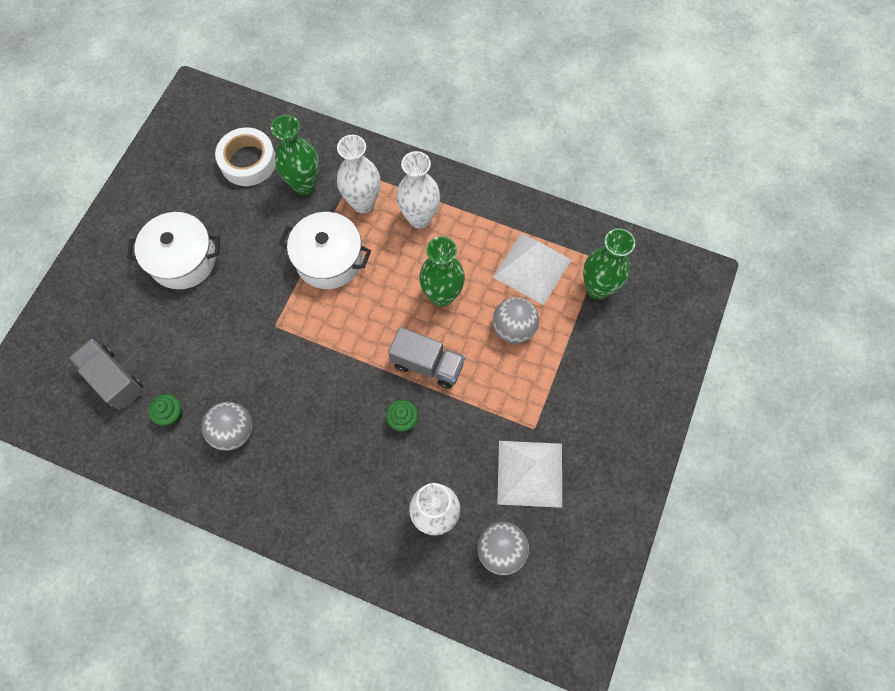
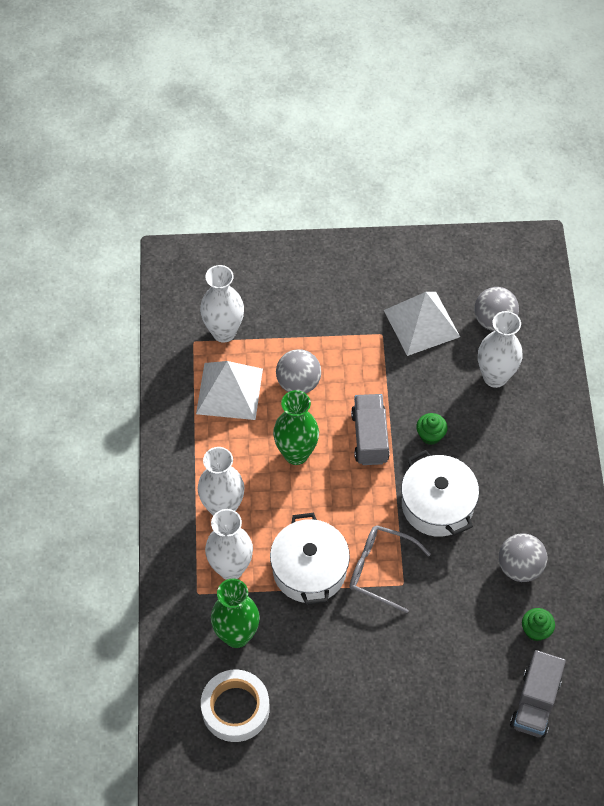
camera: 115 degrees left, 10 degrees down
white pot [127,212,220,289] -> white pot moved to [401,450,479,537]
green vase [583,229,635,299] -> white vase [200,265,244,343]
none -> grey glasses [349,525,431,613]

